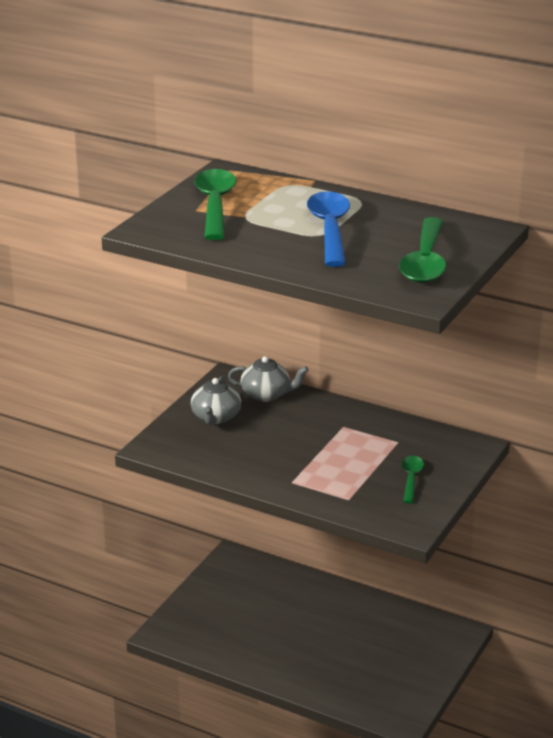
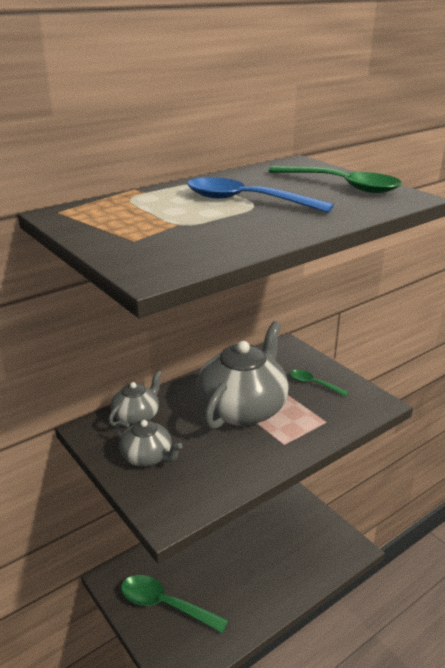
camera: 65 degrees left, 0 degrees up
green spoon [194,169,236,240] -> green spoon moved to [121,575,229,633]
none -> grey teapot [196,321,289,429]

